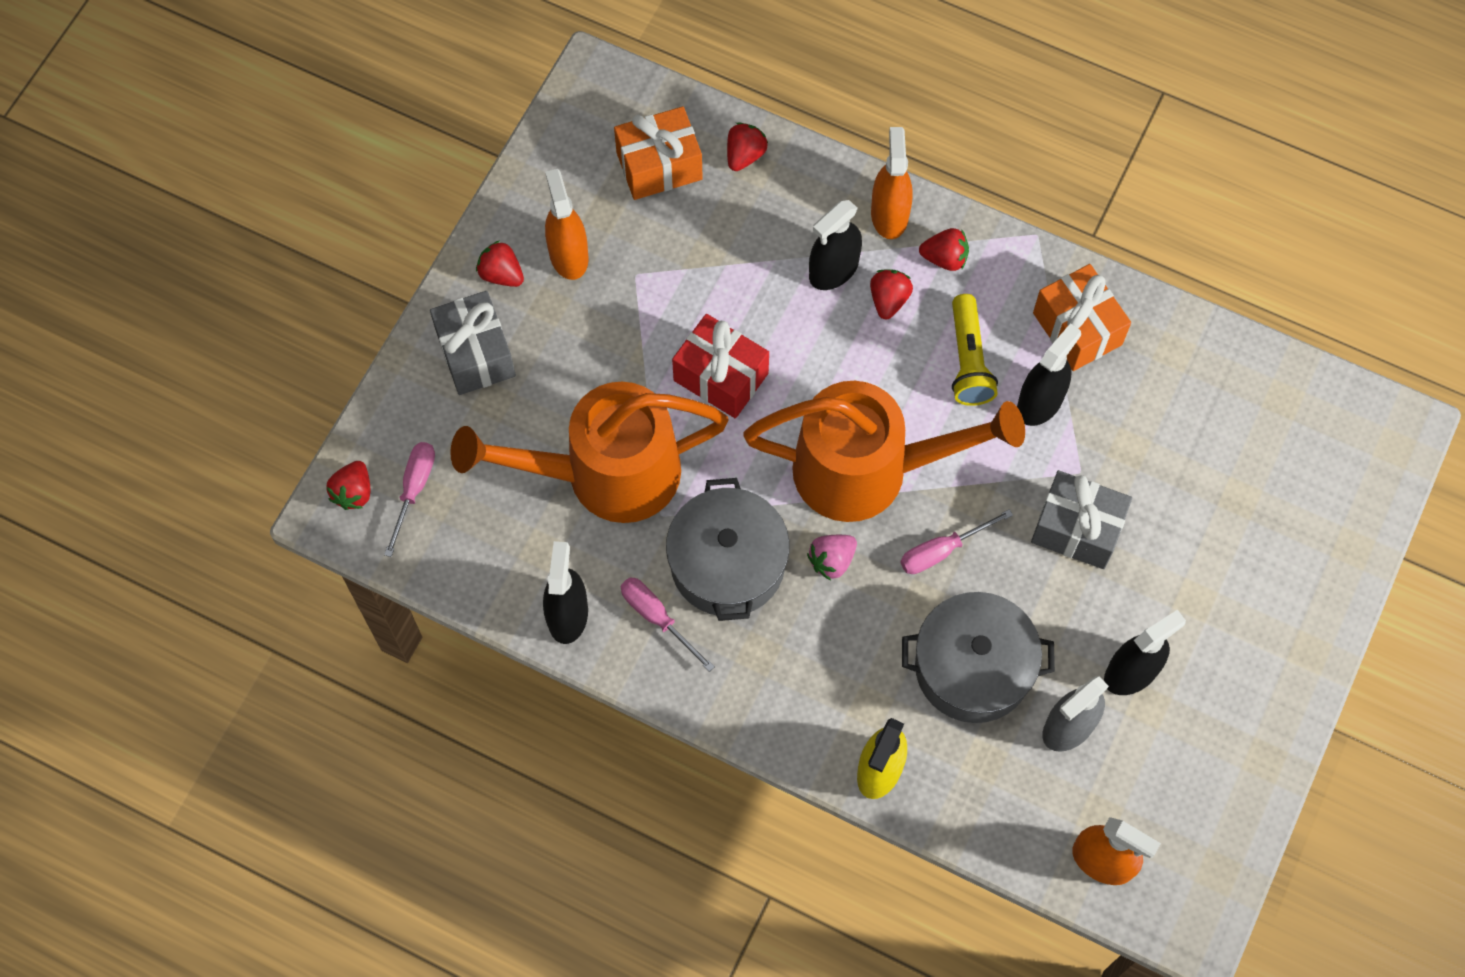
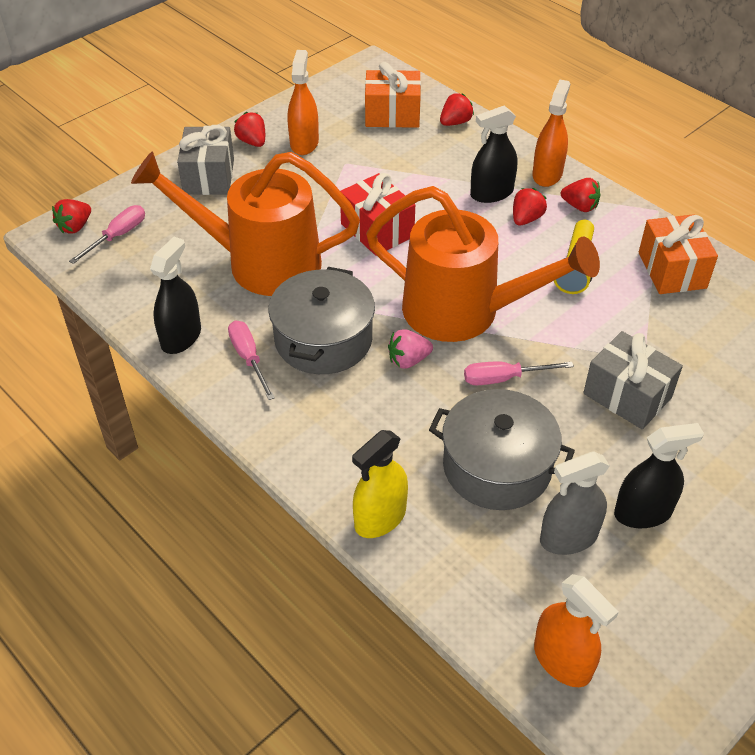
camera: 20 degrees right, 20 degrees down
black spray bottle [1017,323,1081,426] -> none

